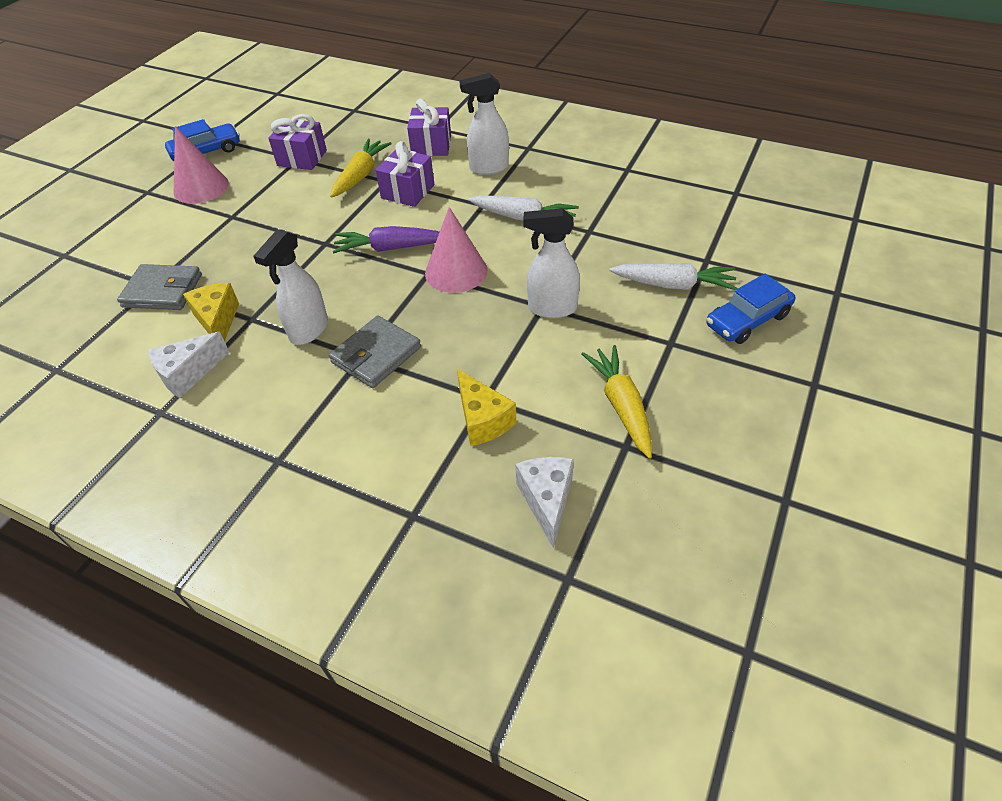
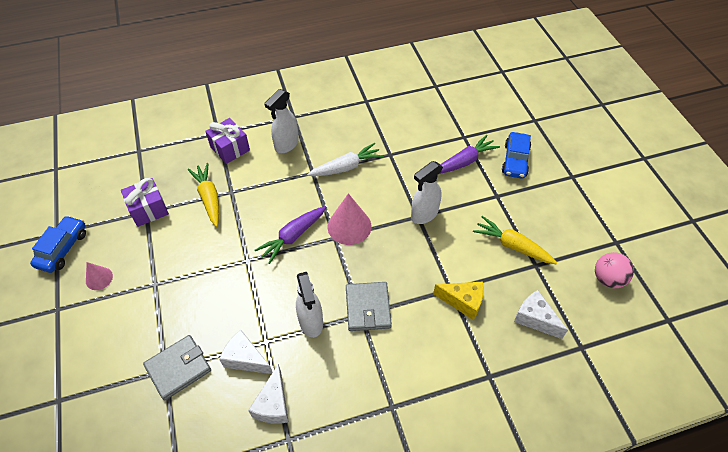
camera: 45 degrees left, 5 degrees up
pink cone [173,126,229,204] -> pink cone [86,262,113,290], size x0.56
yellow cheese [183,283,239,341] -> white cheese [219,330,273,374]
purple gift [376,141,434,207] -> none
white carrot [609,263,737,290] -> purple carrot [440,135,500,174]
none -> pink ball [595,252,634,288]

